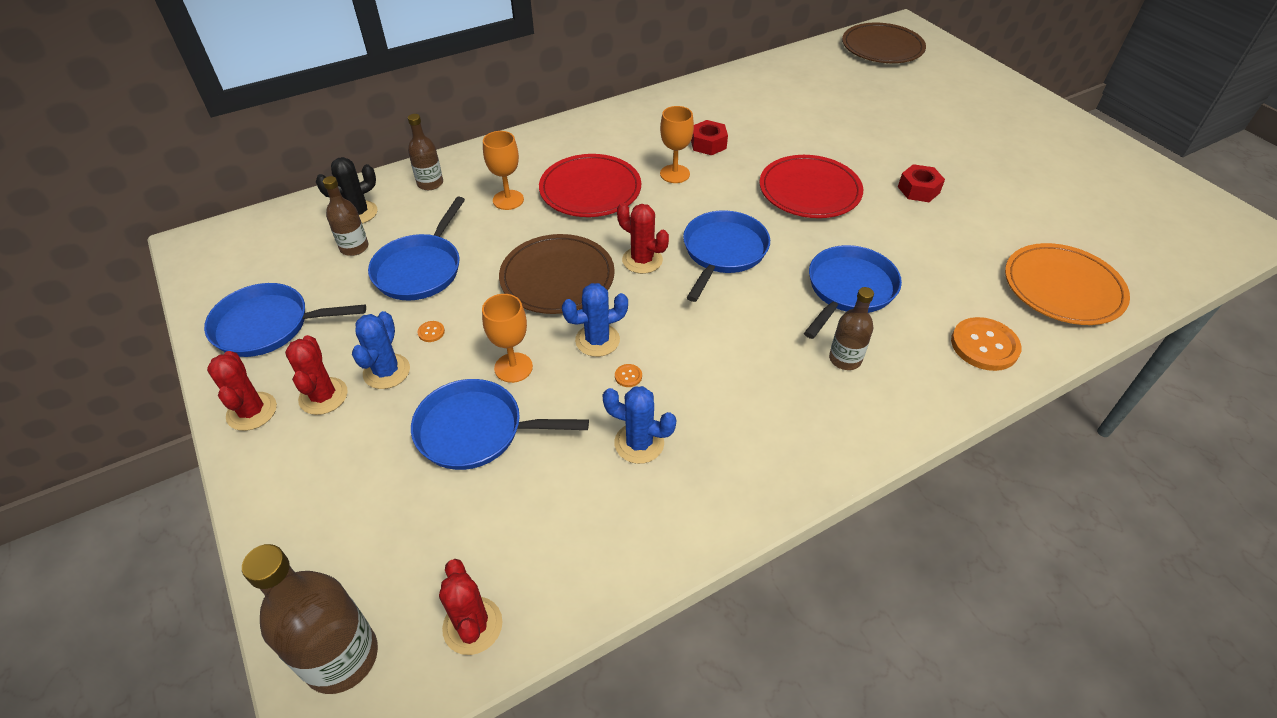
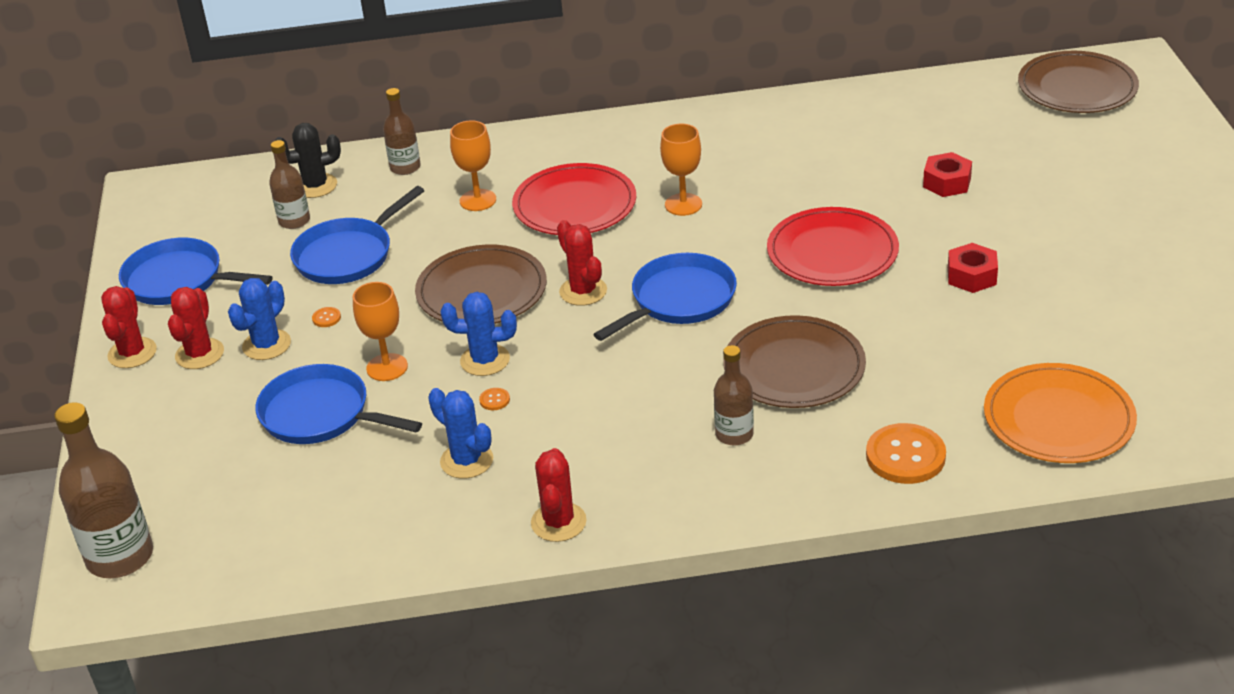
camera: 25 degrees right, 10 degrees down
red cactus [439,559,502,655] -> red cactus moved to [531,448,587,542]
red nut [691,120,728,155] -> red nut moved to [923,152,972,197]
blue pan [804,245,902,339] -> brown plate [723,315,866,408]

